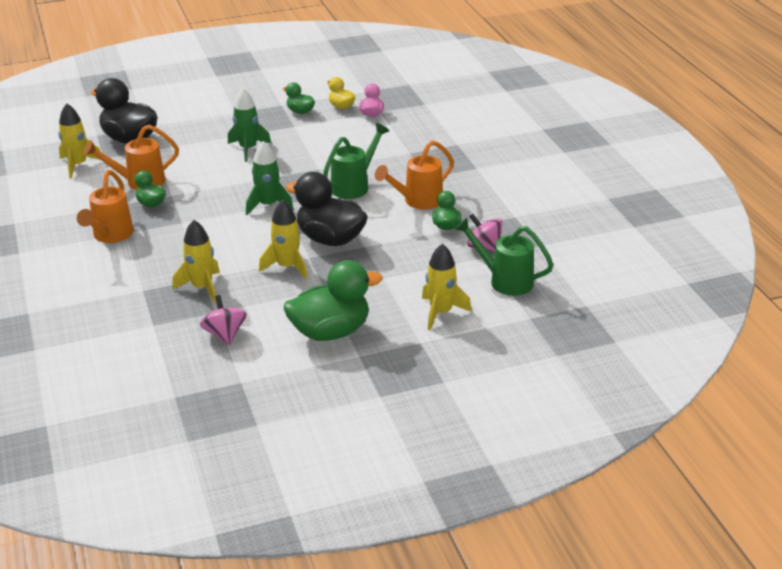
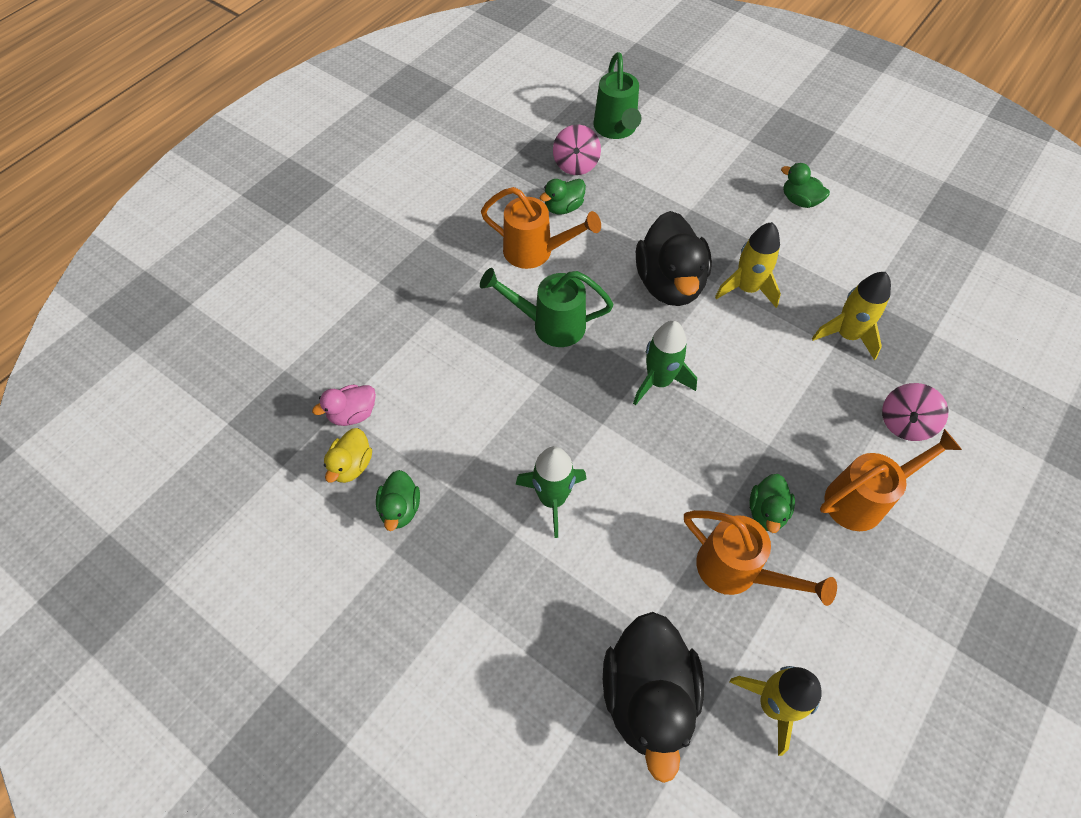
camera: 125 degrees left, 25 degrees up
pink spinning top [200,295,247,345] -> pink spinning top moved to [882,383,948,441]
green duck [284,260,382,341] -> green duck [781,163,830,208], size x0.50
yellow rocket [422,244,472,330] -> none

